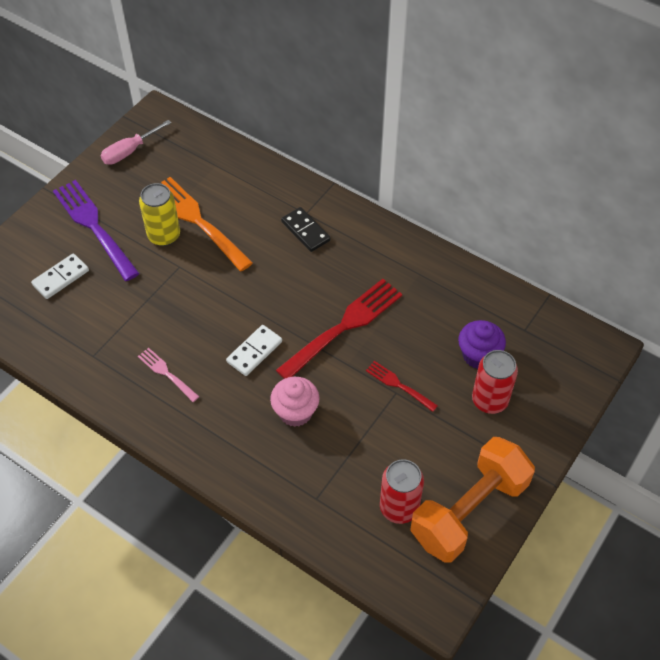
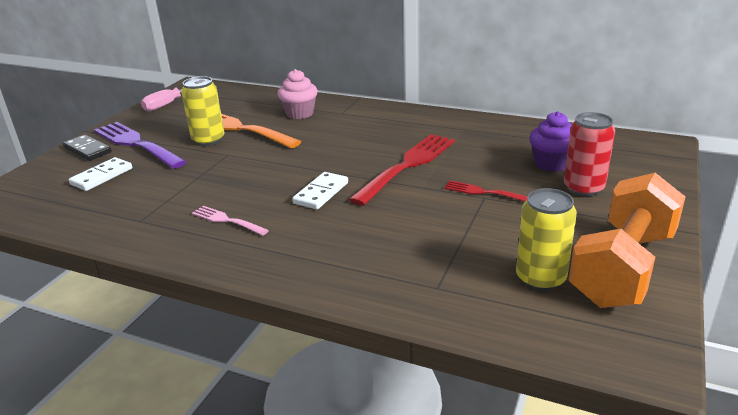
camera: 10 degrees left, 25 degrees down
pink cupcake [270,377,320,427] -> pink cupcake moved to [278,69,318,119]
black domino [281,207,331,252] -> black domino moved to [63,135,112,161]
red can [380,459,424,524] -> yellow can [516,188,577,291]

